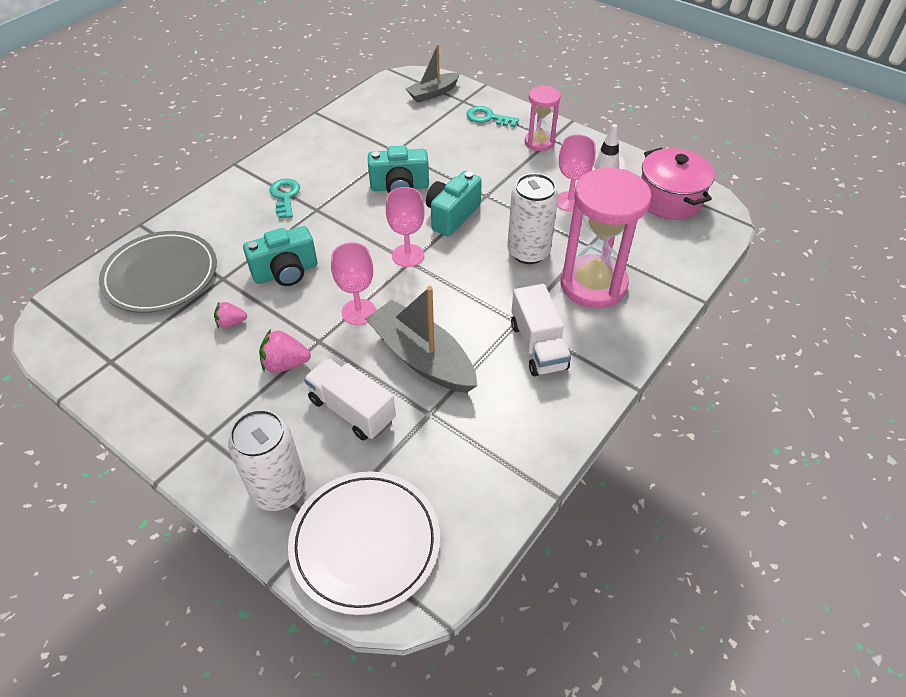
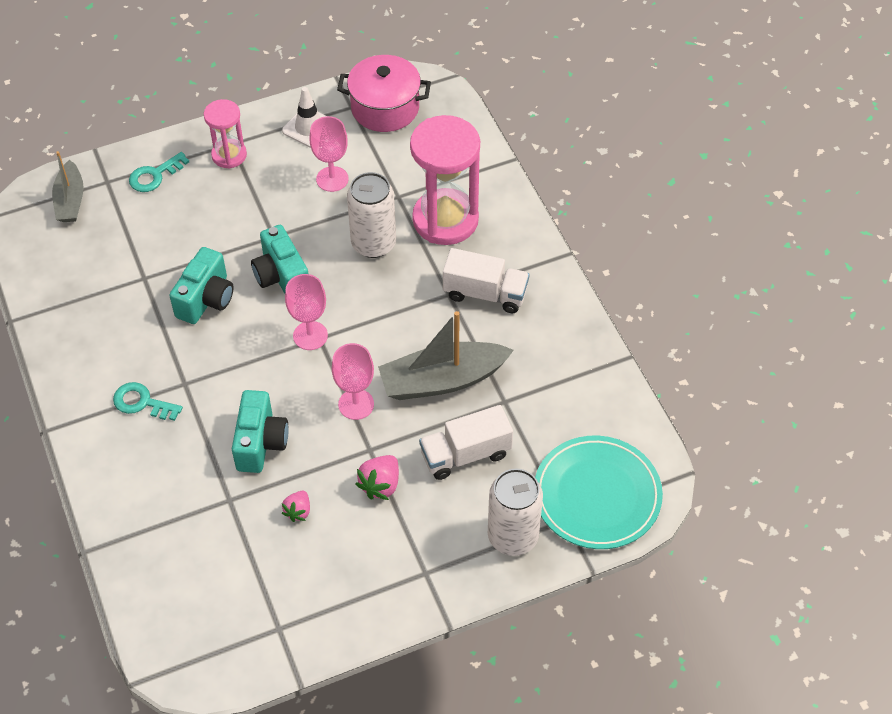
camera: 60 degrees left, 5 degrees up
grey plate [99,231,217,313] -> none
white plate [288,471,440,615] -> turquoise plate [535,436,663,549]

